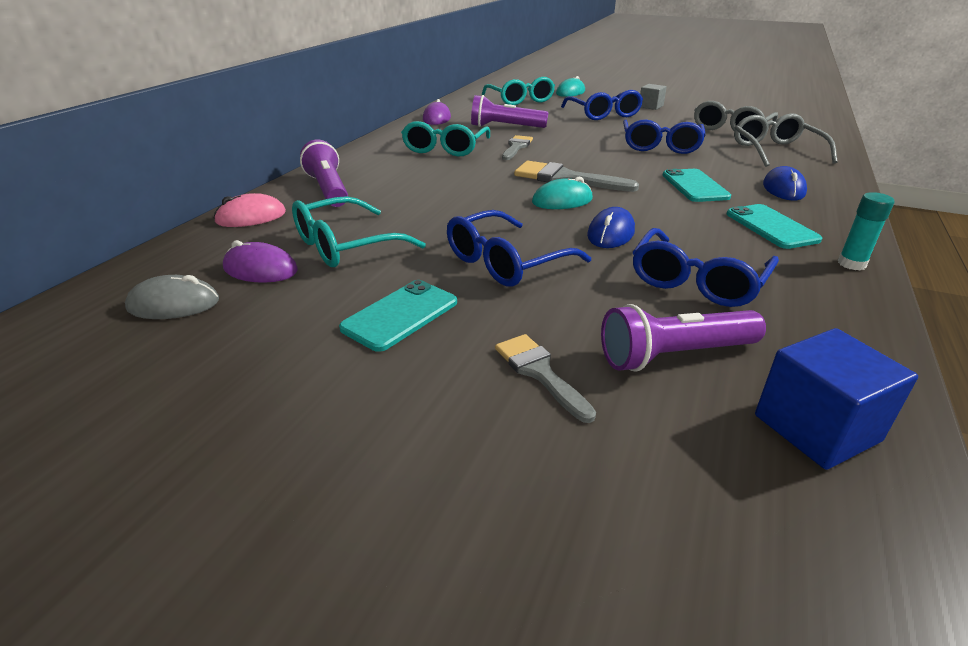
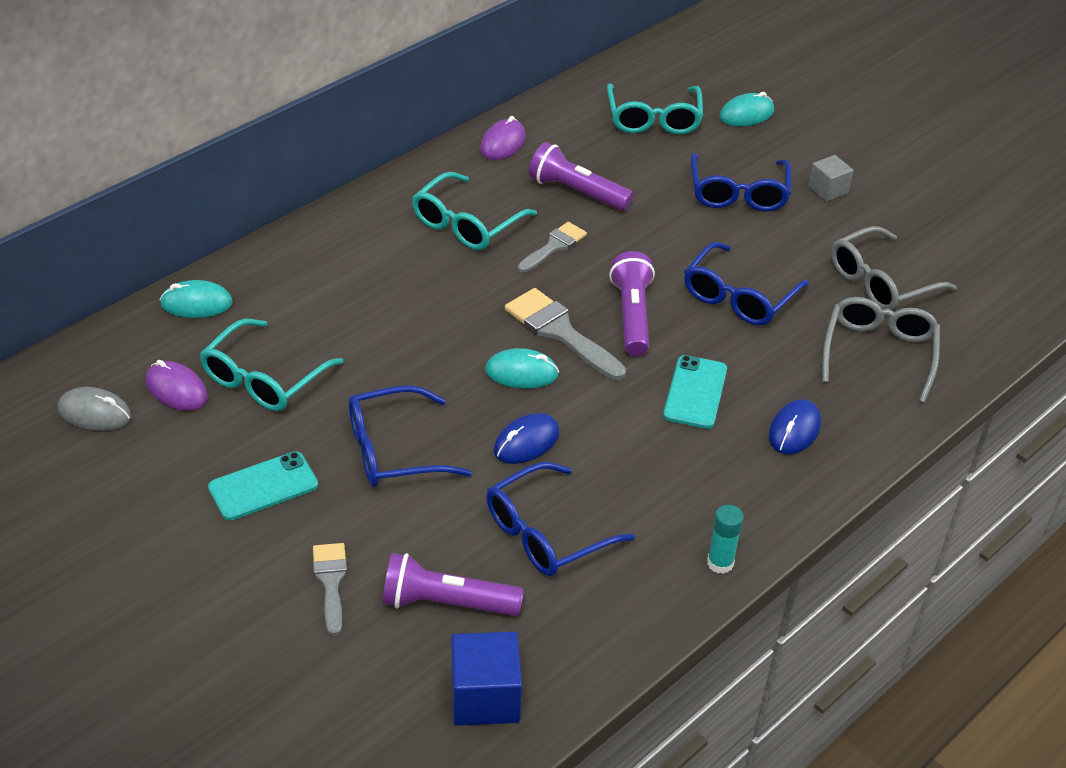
camera: 20 degrees right, 10 degrees up
pink mouse [214,193,286,227] -> turquoise mouse [160,280,233,318]
turquoise glasses [292,196,426,267] -> turquoise glasses turned 45 degrees counterclockwise [200,319,343,411]
purple flashlight [300,140,348,207] -> purple flashlight moved to [609,251,655,356]
turquoise phone [727,204,822,249] -> none

